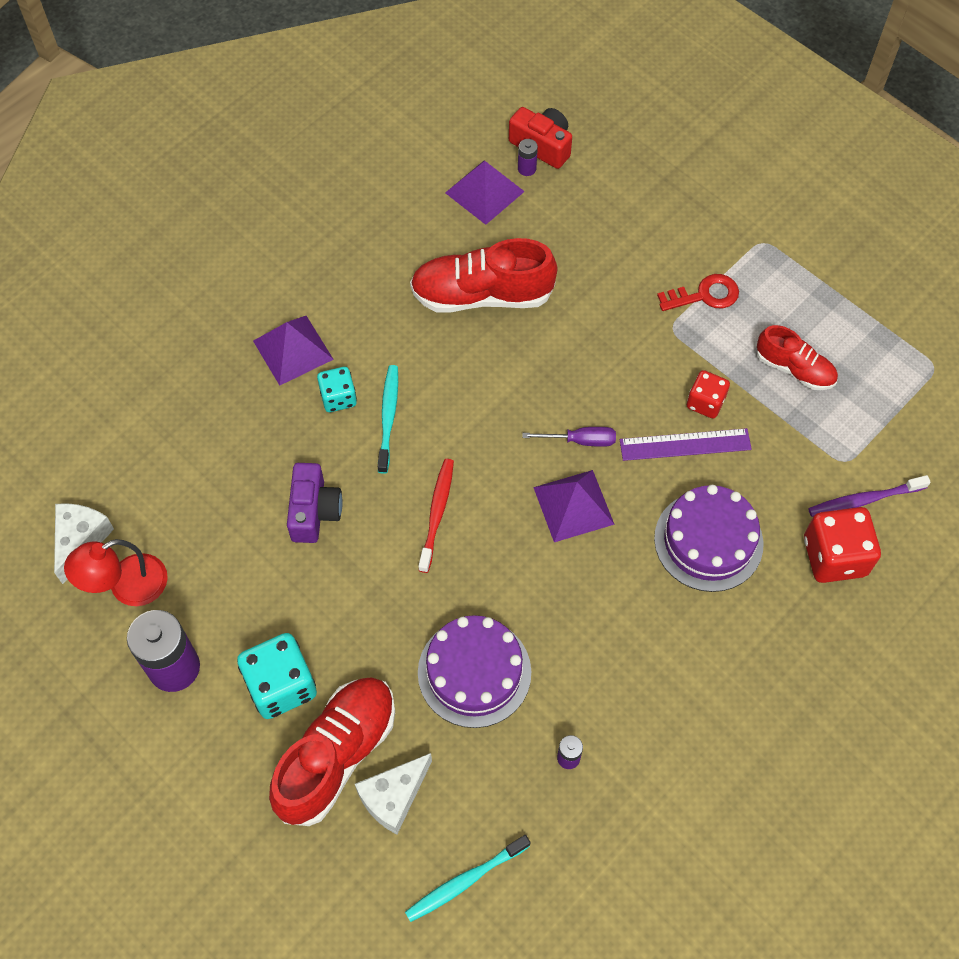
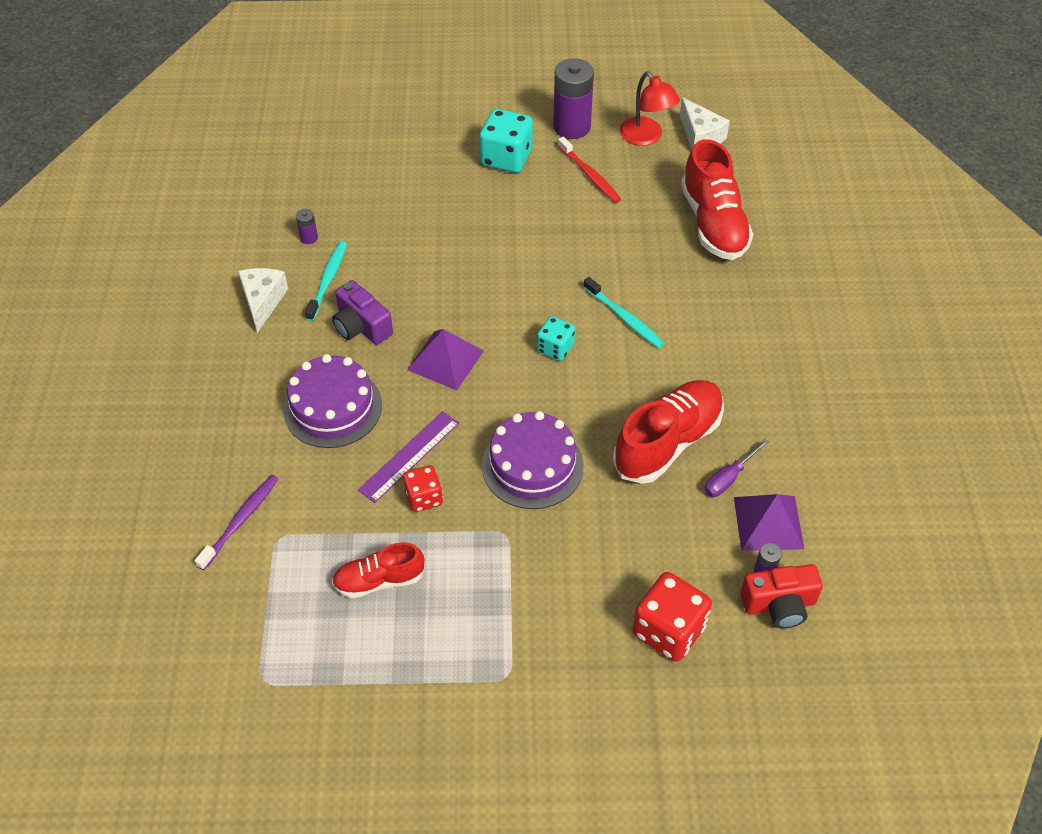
camera: 135 degrees right, 10 degrees down
red lamp [64,539,168,606] -> red lamp turned 135 degrees clockwise [620,71,680,146]
purple pyramid [253,316,334,386] -> none
red shoe [269,677,395,826] -> red shoe moved to [681,139,753,260]
purple camera [287,463,343,543] -> purple camera moved to [332,280,393,345]
turquoise dice [317,367,357,412] -> turquoise dice moved to [537,316,575,361]
white cheese [355,753,432,834] -> white cheese moved to [238,268,288,333]
turquoise toothbrush [405,835,531,922] -> turquoise toothbrush moved to [305,241,347,321]
red toothbrush [418,459,454,573] -> red toothbrush moved to [558,137,621,203]
purple cake [418,615,531,728] -> purple cake moved to [482,411,584,509]
purple screwdriver [522,427,616,447] -> purple screwdriver moved to [704,439,769,497]
red key [657,274,739,311] -> none
red dice [804,507,881,583] -> red dice moved to [632,572,712,662]

